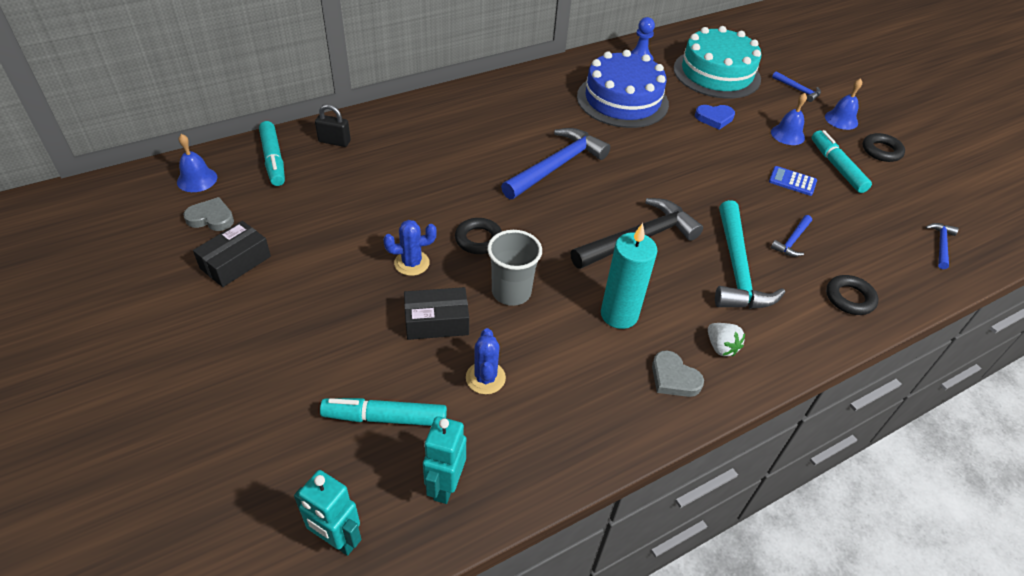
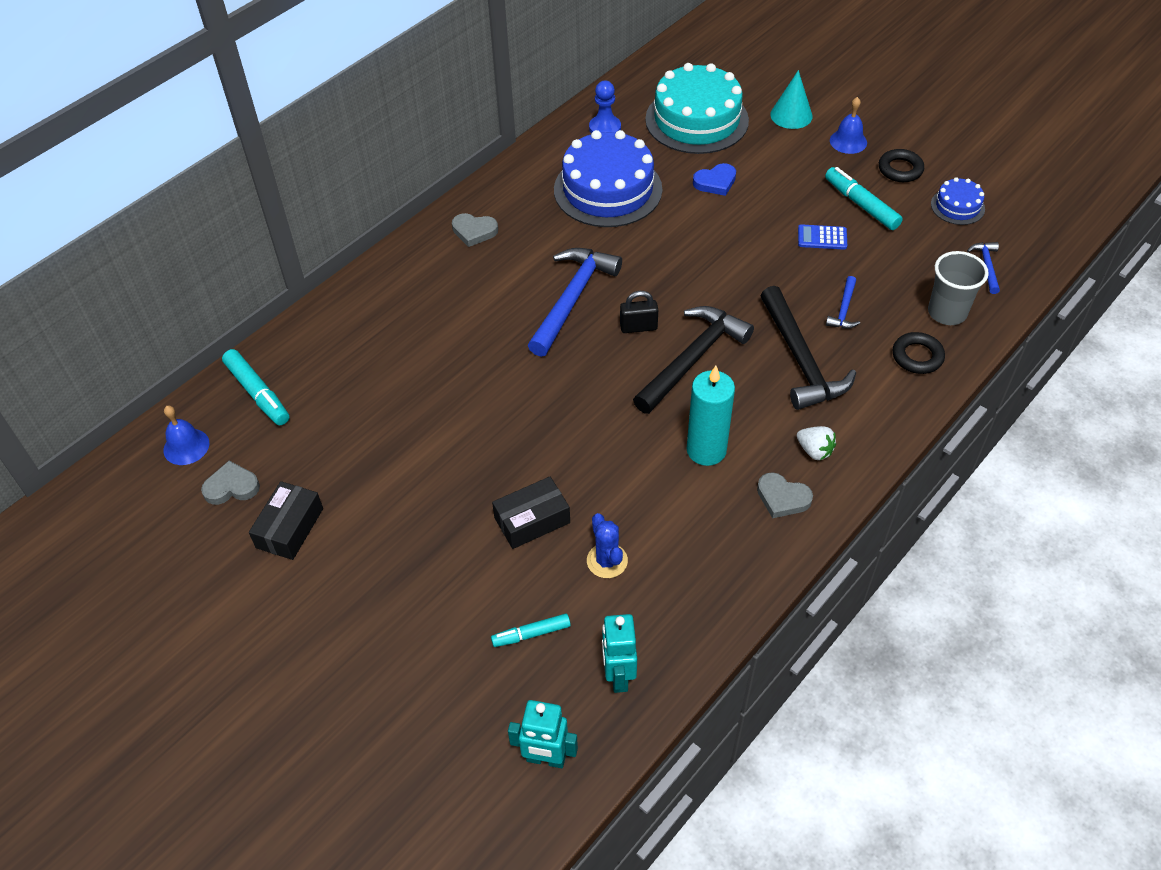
camera: 15 degrees left, 5 degrees up
black padlock [315,104,351,147] -> black padlock moved to [620,291,658,333]
turquoise marker [320,398,447,426] -> turquoise marker [491,614,571,647], size x0.64
blue cactus [383,220,437,276] -> none
black ring [455,218,502,254] -> none
grey cup [487,230,542,306] -> grey cup moved to [928,251,989,325]
turquoise hammer [715,200,785,309] -> black hammer [760,286,856,410]
blue bell [771,93,807,145] -> none
blue hammer [772,71,821,102] -> turquoise cone [770,70,813,129]
none -> grey heart [452,213,498,247]
none -> blue cake [931,177,985,225]

